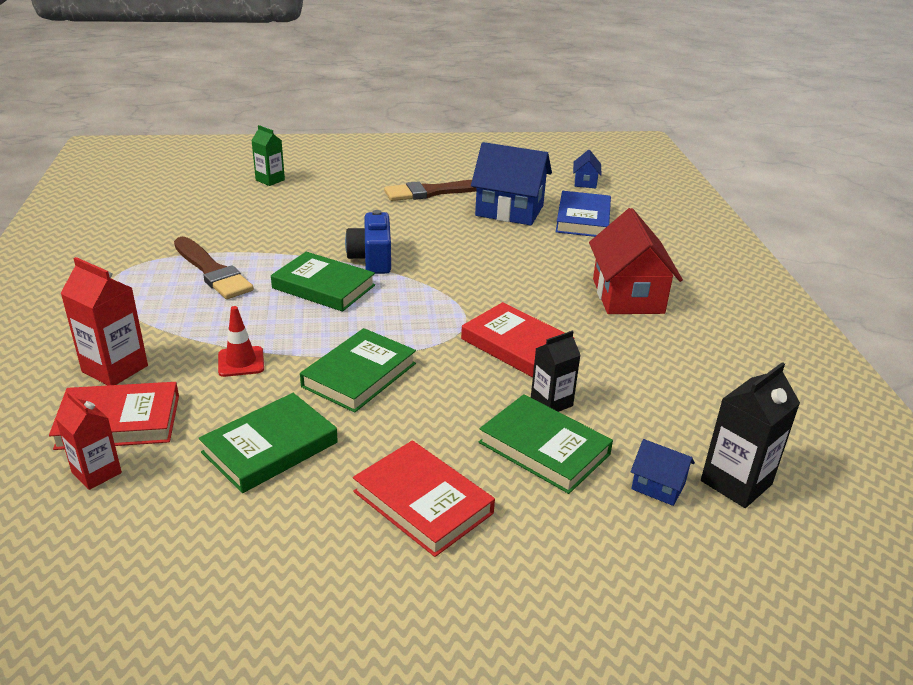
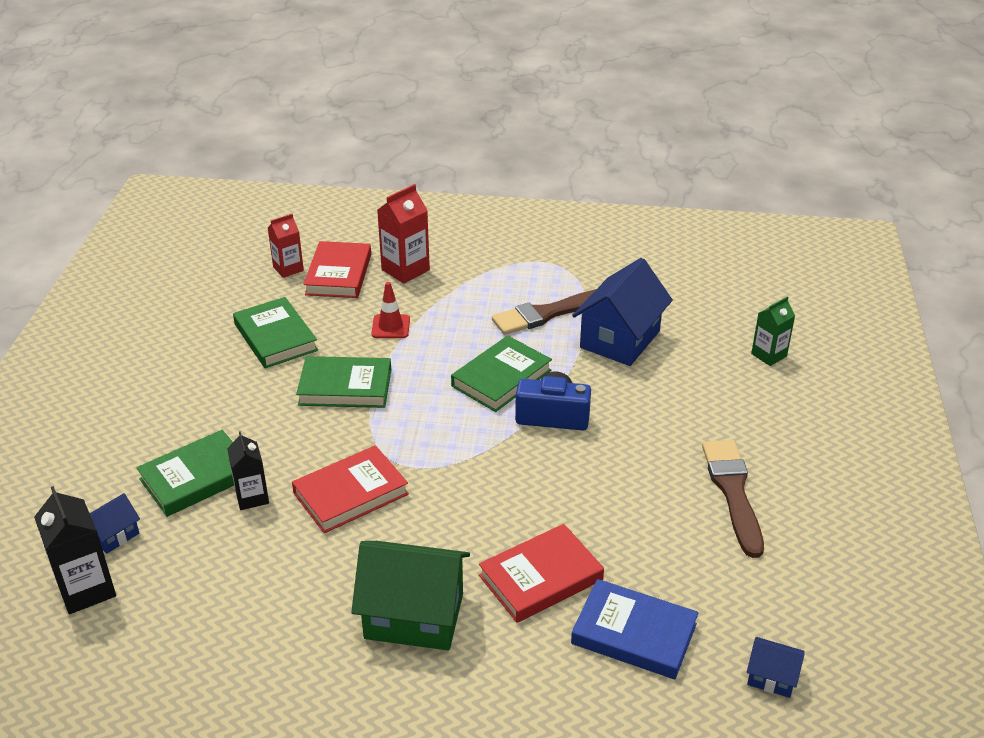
camera: 105 degrees right, 5 degrees up
green book [300,328,416,413] -> green book turned 45 degrees counterclockwise [296,356,391,408]
red book [353,440,495,557] -> red book moved to [479,524,604,623]
blue house [471,142,552,226] -> blue house moved to [572,258,673,366]
red house [589,208,683,314] -> green house [351,541,470,650]

